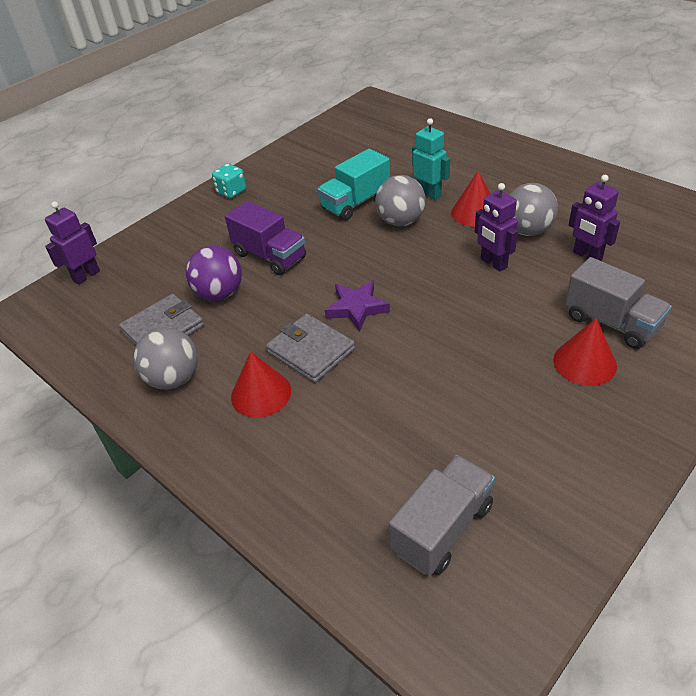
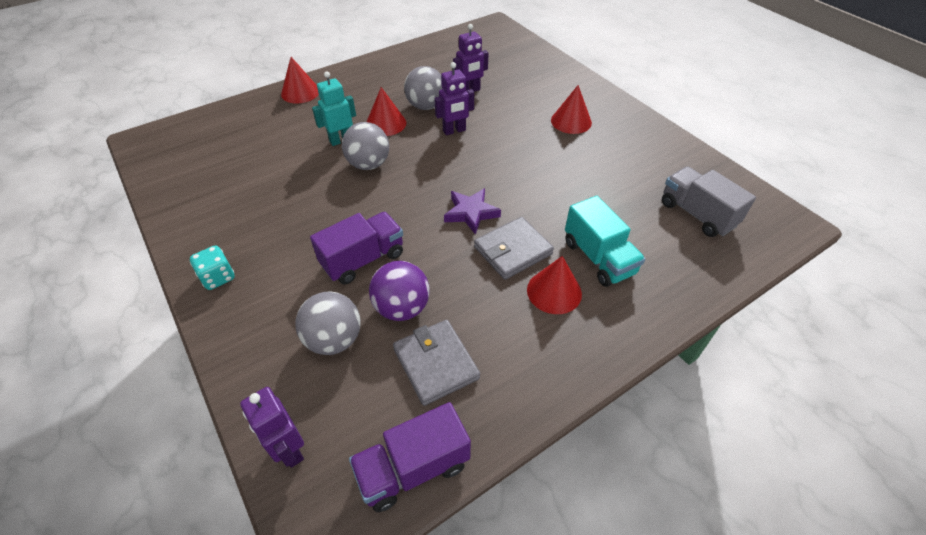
camera: 80 degrees left, 5 degrees up
grey ball [133,327,198,390] -> grey ball moved to [295,292,361,355]
turquoise truck [318,149,390,221] -> turquoise truck moved to [565,196,645,287]
grey truck [565,257,672,349] -> none
none -> red cone [281,57,319,104]
none -> purple truck [349,402,471,512]

